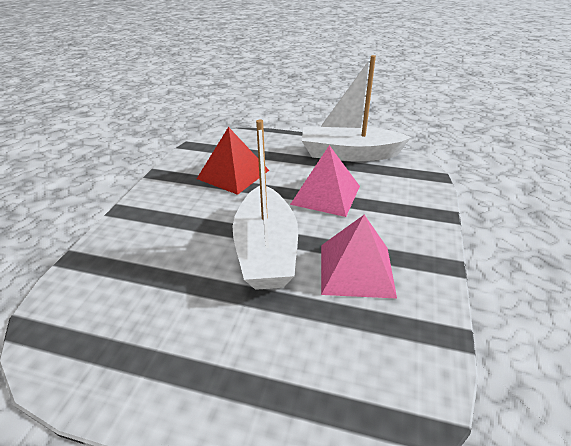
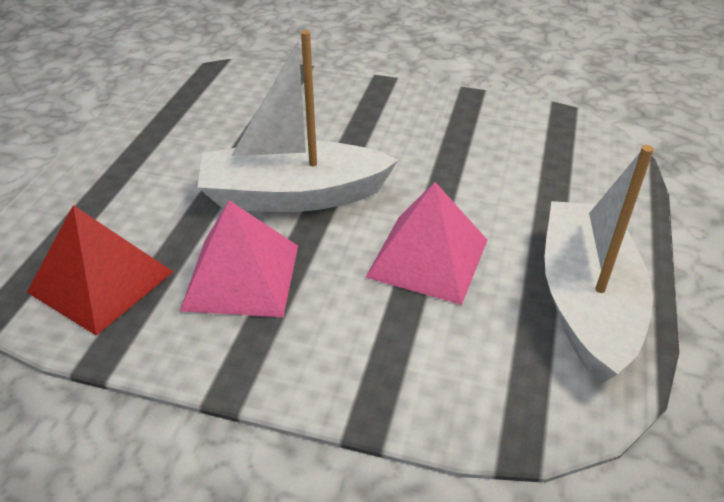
camera: 90 degrees right, 5 degrees up
red pyramid [197,127,269,195] -> red pyramid moved to [27,205,173,336]

